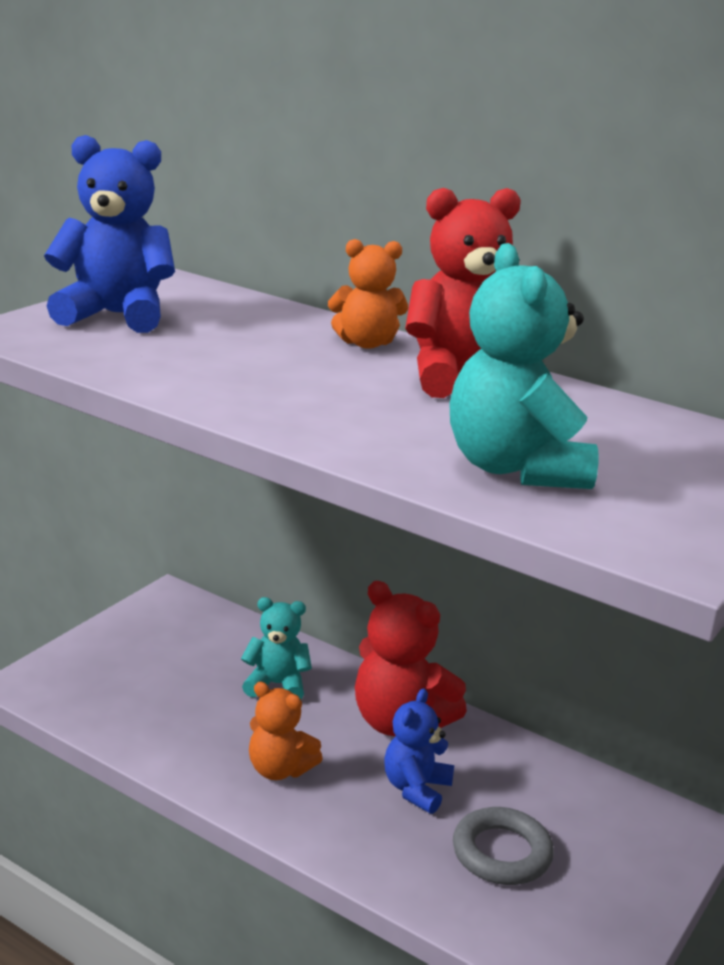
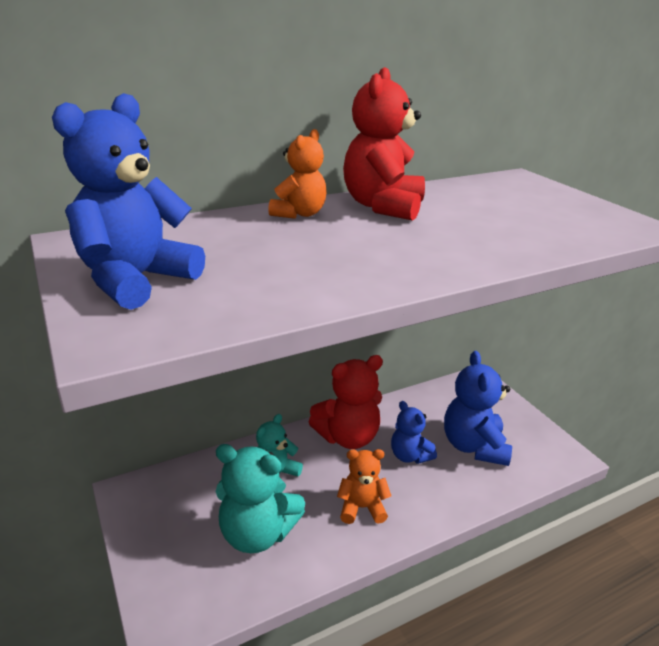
camera: 60 degrees left, 5 degrees up
orange teddy bear [249,682,323,780] -> orange teddy bear turned 150 degrees counterclockwise [337,449,391,524]
turquoise teddy bear [449,243,598,489] -> turquoise teddy bear moved to [216,444,305,553]
grey ring [453,807,554,885] -> blue teddy bear [444,351,512,466]

